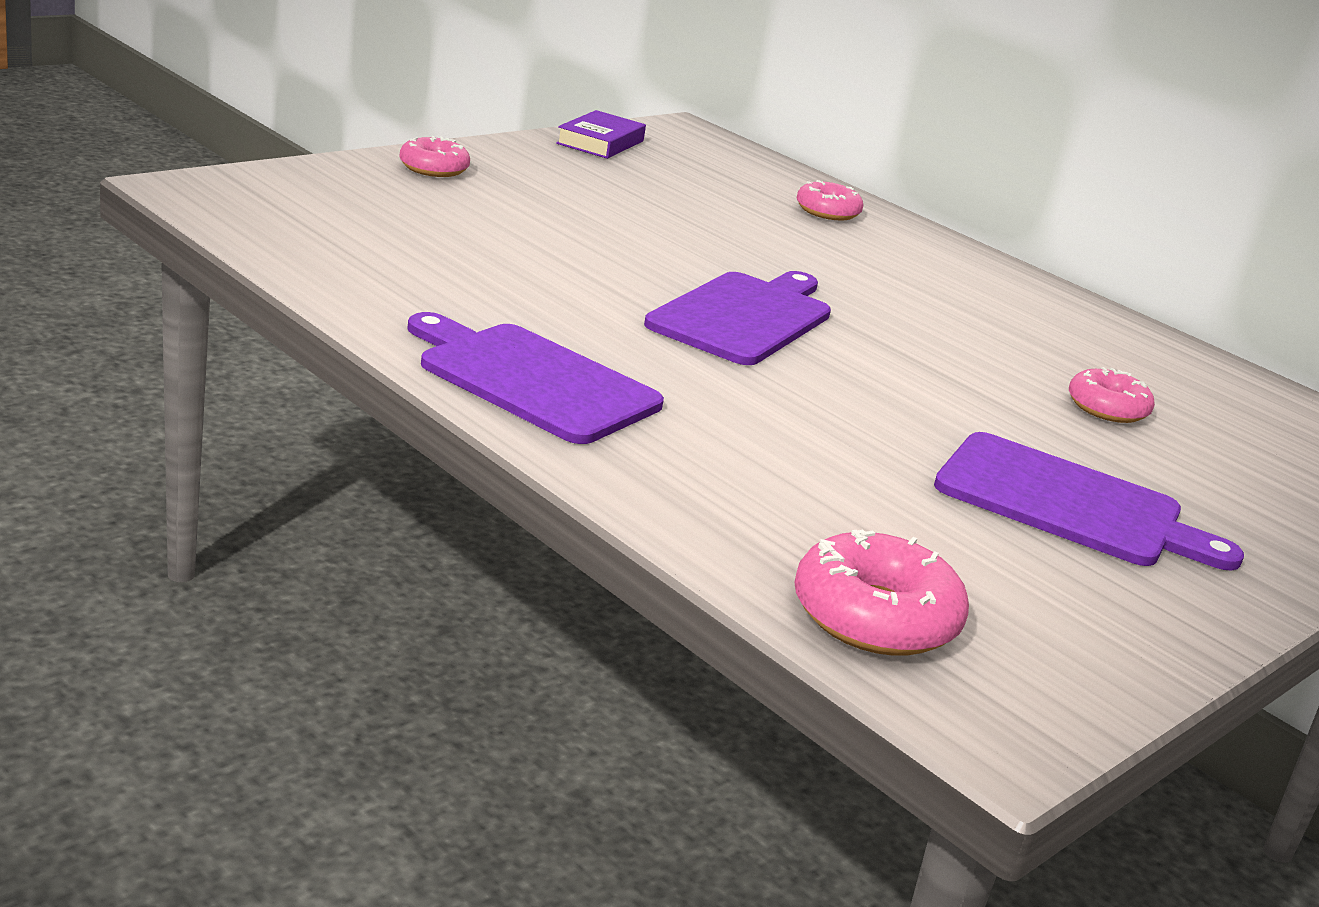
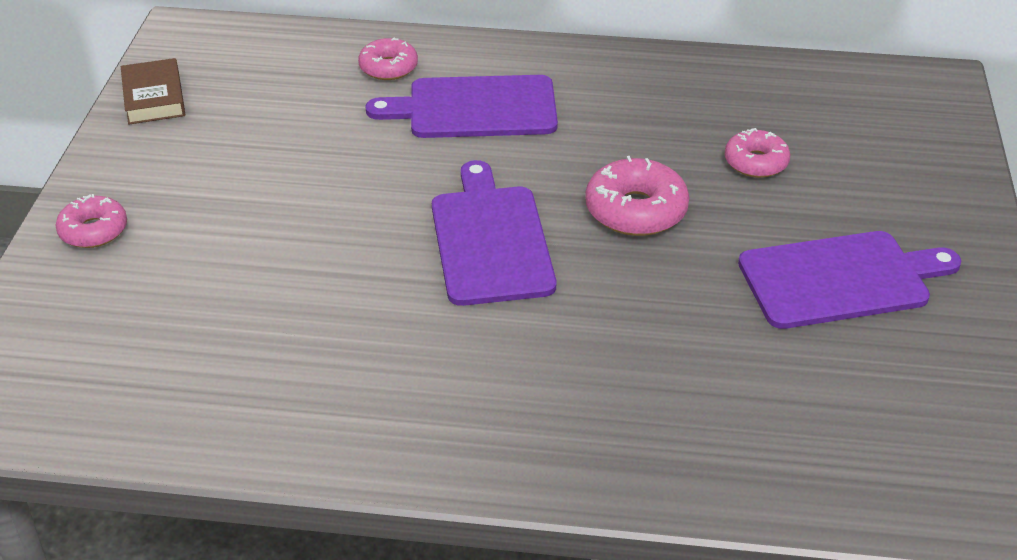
camera: 35 degrees left, 15 degrees up
purple cutting board [407,312,664,444] -> purple cutting board moved to [366,75,558,138]
purple book [556,110,646,159] -> brown book [121,58,185,125]
pink donut [794,529,969,656] -> pink donut moved to [585,156,689,236]

